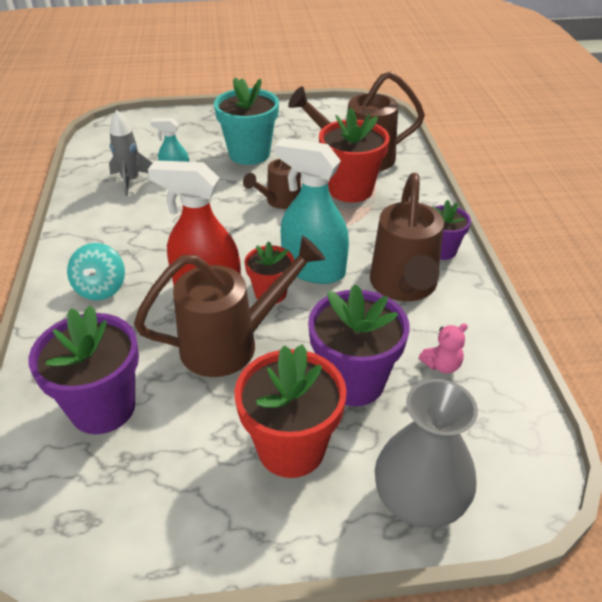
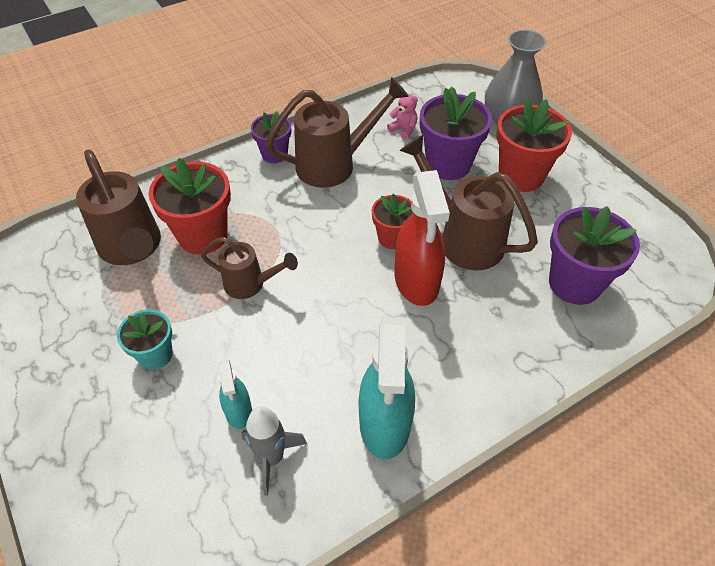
camera: 115 degrees left, 10 degrees up
turquoise spinning top [67,243,125,300] -> none
turquoise flower pot [214,77,279,165] -> turquoise flower pot [117,309,173,370], size x0.59
turquoise spray bottle [275,138,349,284] -> turquoise spray bottle moved to [359,320,415,459]

